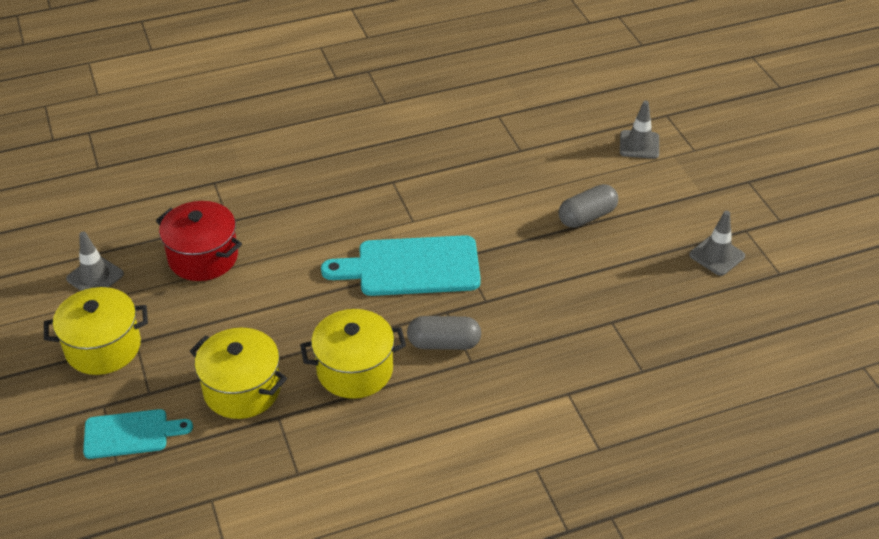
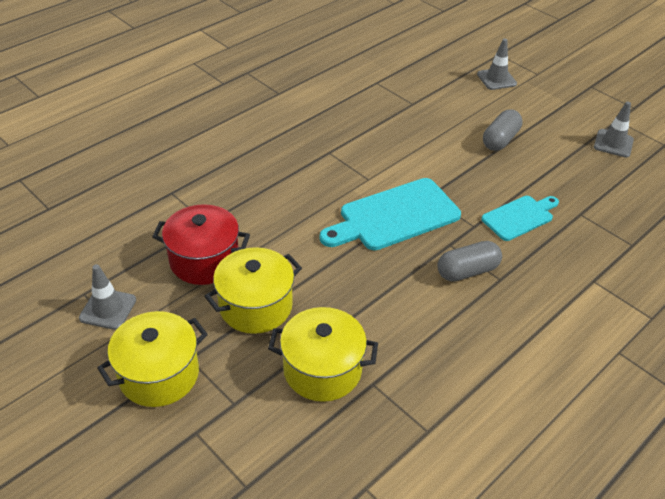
camera: 25 degrees left, 0 degrees up
turquoise cutting board [83,409,193,459] -> turquoise cutting board moved to [481,196,559,241]
yellow pot [300,309,406,399] -> yellow pot moved to [205,247,302,334]

